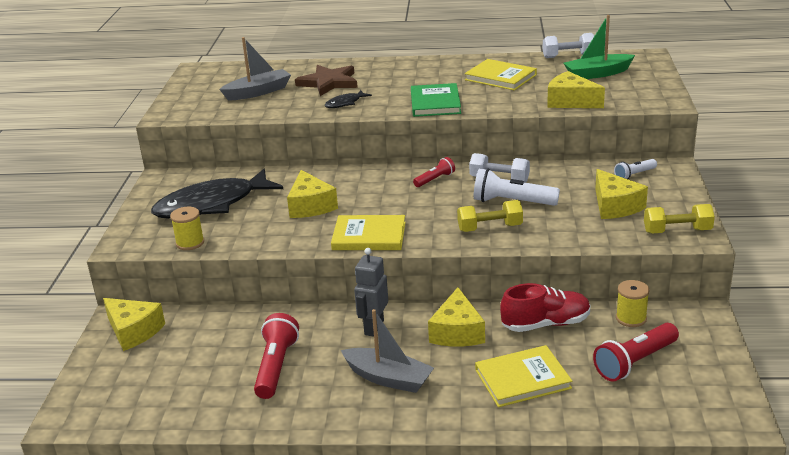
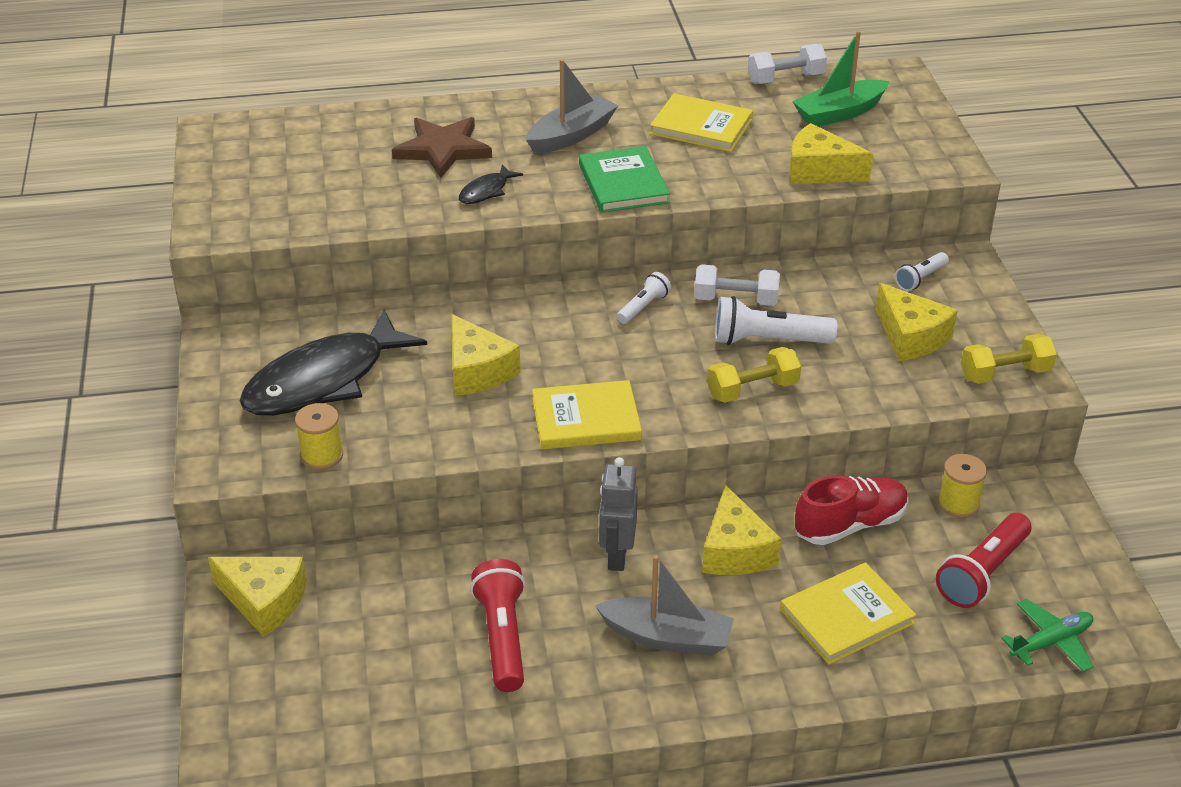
camera: 15 degrees left, 10 degrees up
grey boat [219,37,291,100] -> grey boat moved to [526,59,618,154]
red flashlight [413,157,455,187] -> white flashlight [617,272,671,324]
none -> green plane [1001,599,1094,672]

